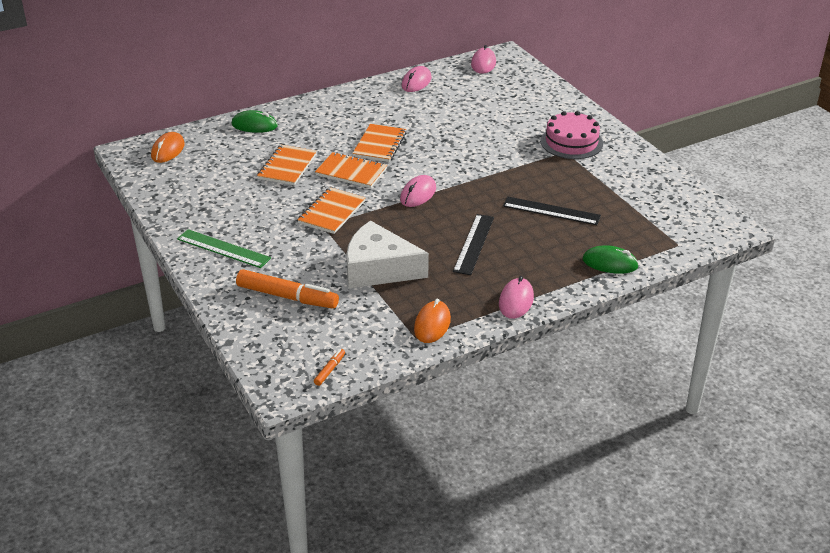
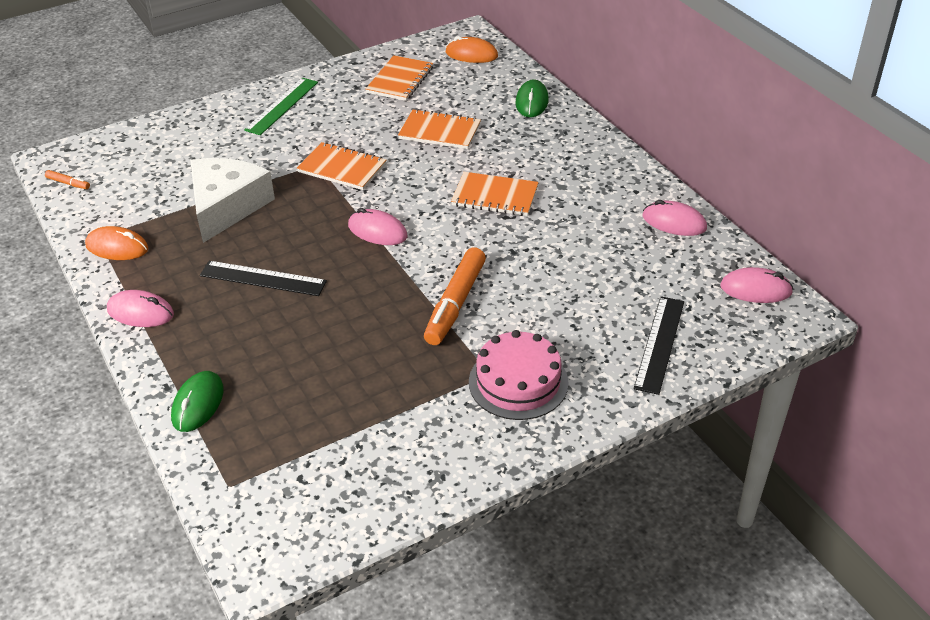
camera: 90 degrees right, 5 degrees up
orange marker [236,269,339,309] -> orange marker moved to [424,247,486,345]
orange notebook [315,152,387,188] -> orange notebook moved to [366,55,433,101]
black ruler [503,196,601,225] -> black ruler moved to [634,296,684,395]

